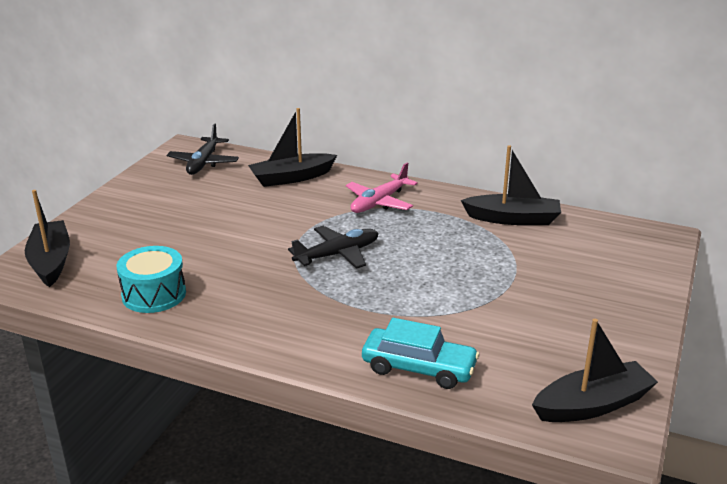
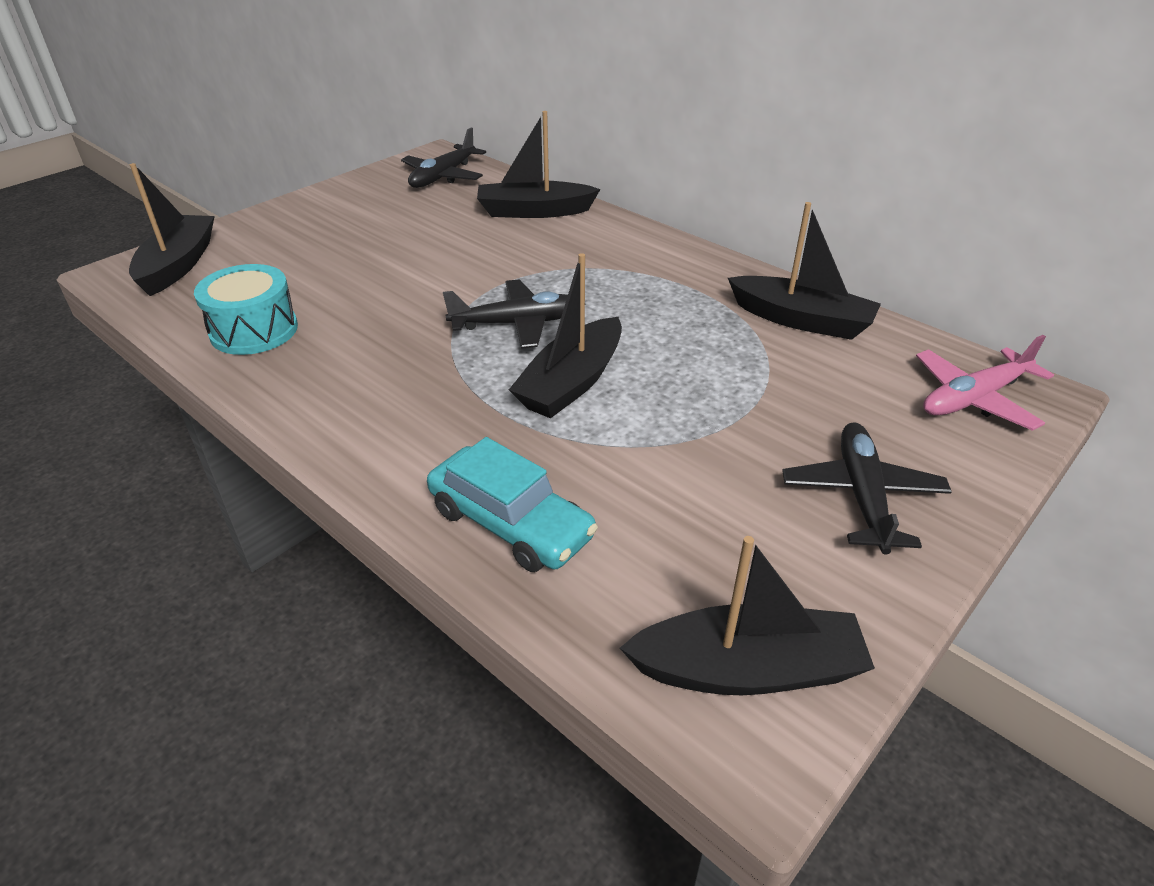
camera: 20 degrees right, 10 degrees up
pink plane [346,163,418,213] -> pink plane moved to [916,335,1054,431]
none -> black boat [509,253,622,418]
none -> black plane [782,422,952,555]

